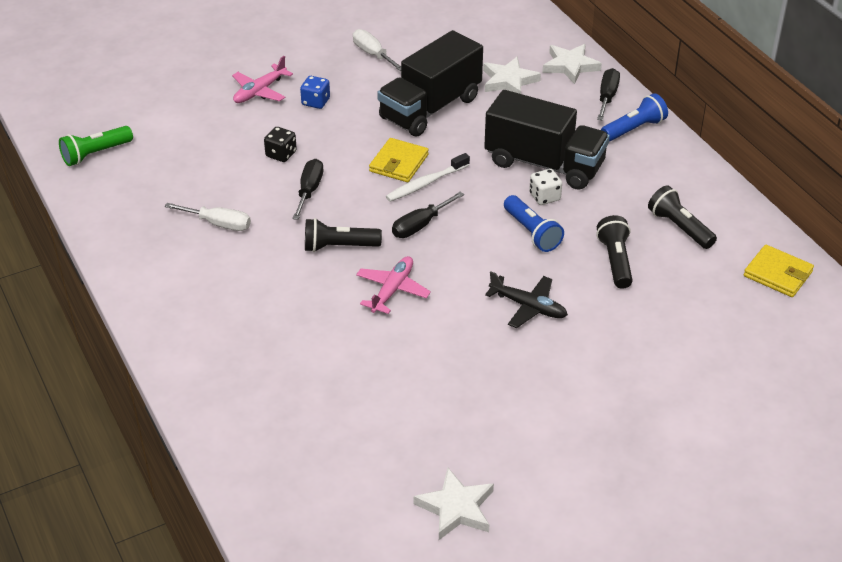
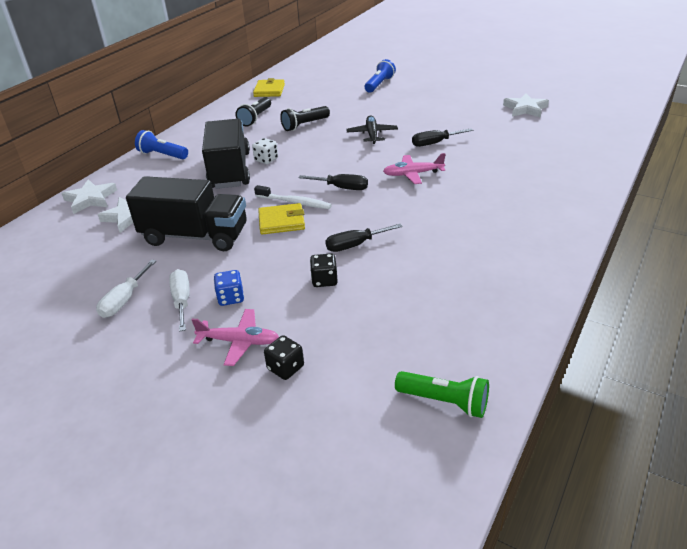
camera: 120 degrees left, 5 degrees down
white screwdriver [165,203,251,231] -> white screwdriver moved to [169,269,190,331]
black flashlight [305,218,382,252] -> none
blue flashlight [504,195,564,252] -> blue flashlight moved to [365,59,396,93]
black screwdriver [597,68,620,120] -> black screwdriver moved to [412,128,473,147]
none -> black dice [264,335,304,380]

